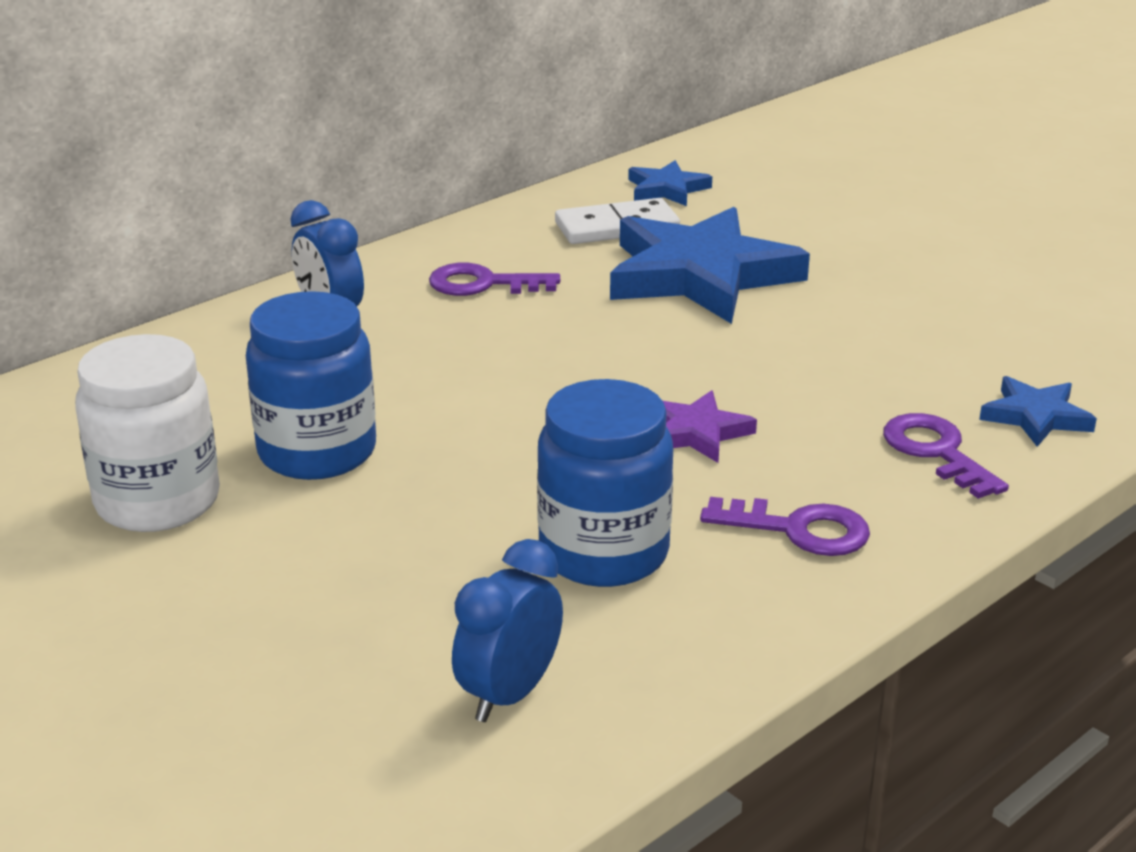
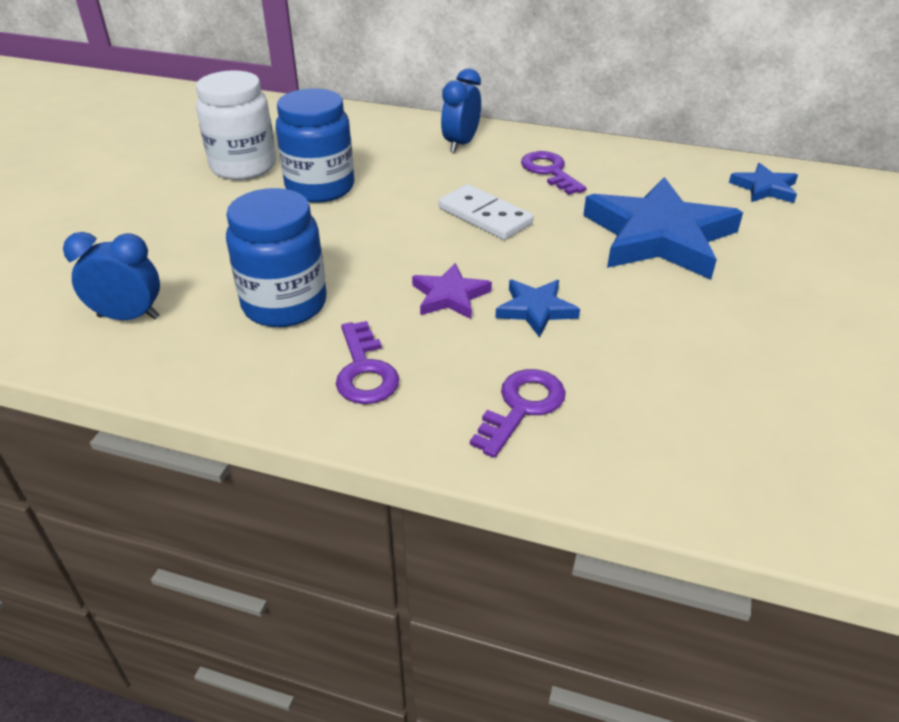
camera: 60 degrees right, 10 degrees up
white domino [555,198,680,244] -> white domino moved to [438,184,533,240]
blue star [979,376,1097,447] -> blue star moved to [495,280,580,338]

